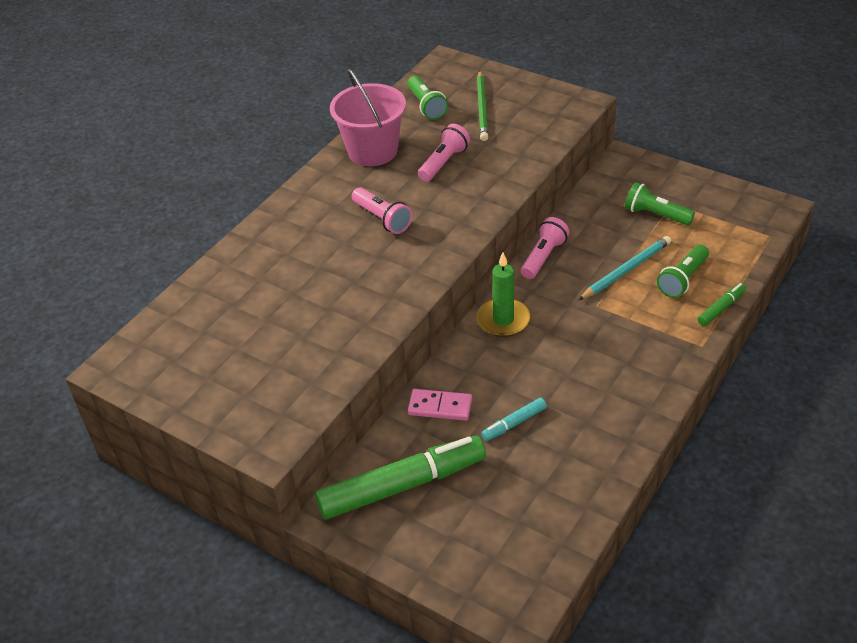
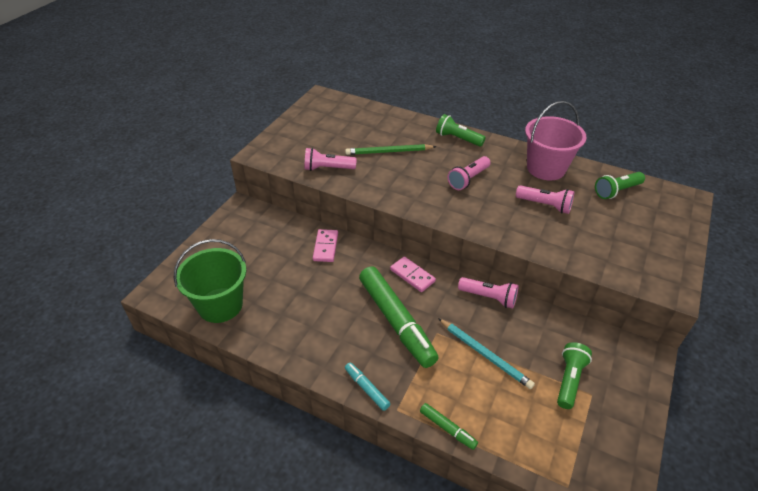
camera: 80 degrees right, 0 degrees up
green marker [315,436,486,519] -> green marker moved to [359,266,439,368]
green pencil [477,71,488,141] -> green pencil moved to [345,144,437,155]
green candle [477,253,530,337] -> pink domino [390,256,436,292]
turquoise marker [481,398,547,441] -> turquoise marker moved to [345,363,390,411]
green flashlight [657,245,709,298] -> green flashlight moved to [436,114,486,147]
none -> green bucket [174,239,246,323]
none -> pink flashlight [304,148,357,171]

